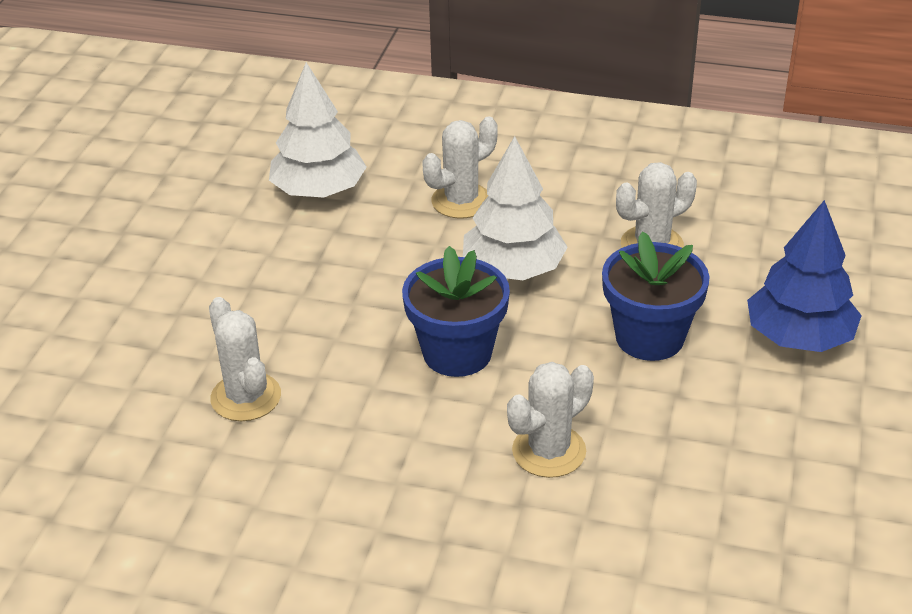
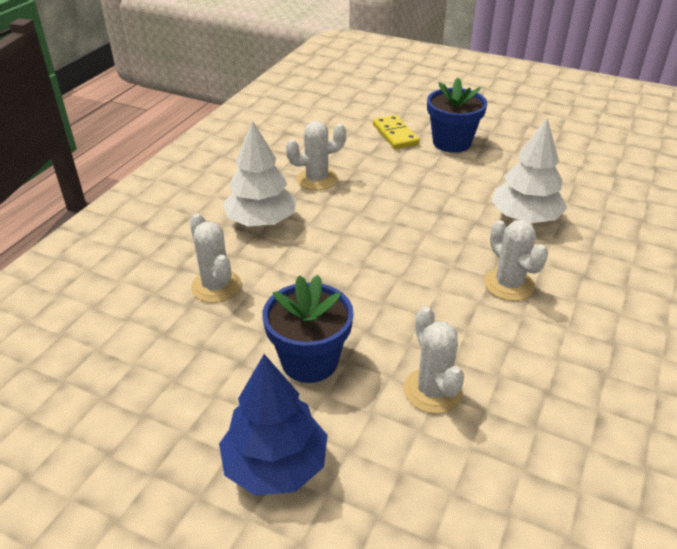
camera: 100 degrees right, 0 degrees up
blue flower pot [402,246,510,377] -> blue flower pot moved to [427,78,487,153]
white tree [463,136,568,280] -> white tree moved to [223,121,297,226]
none -> yellow domino [373,115,420,149]

